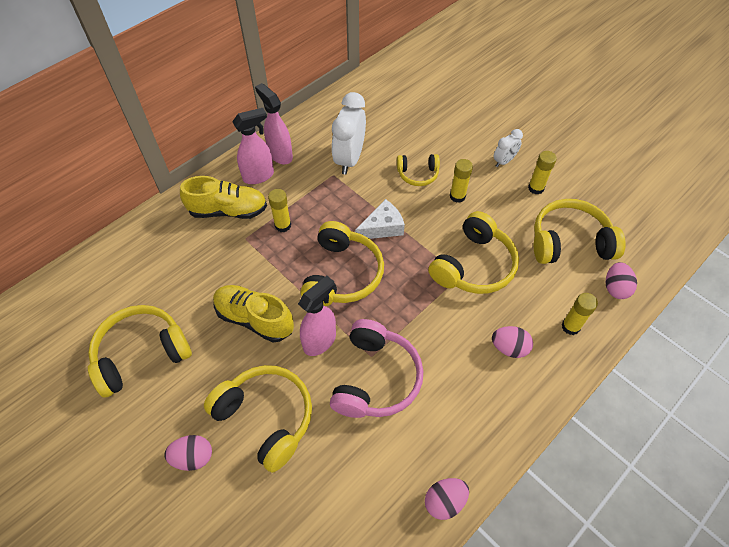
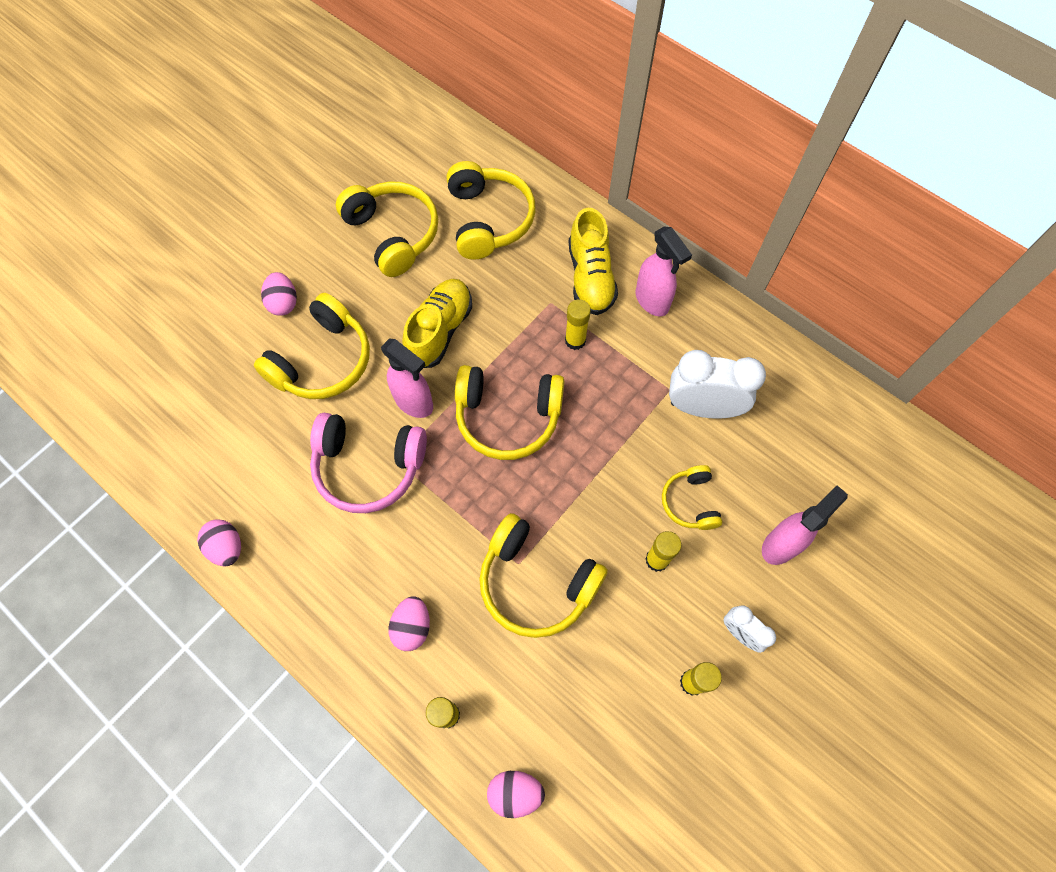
camera: 85 degrees right, 10 degrees up
pink spray bottle [255,83,293,164] -> pink spray bottle moved to [762,485,848,565]
white cheese [355,199,405,239] -> none
yellow headphones [534,199,626,264] -> yellow headphones moved to [446,161,536,260]

